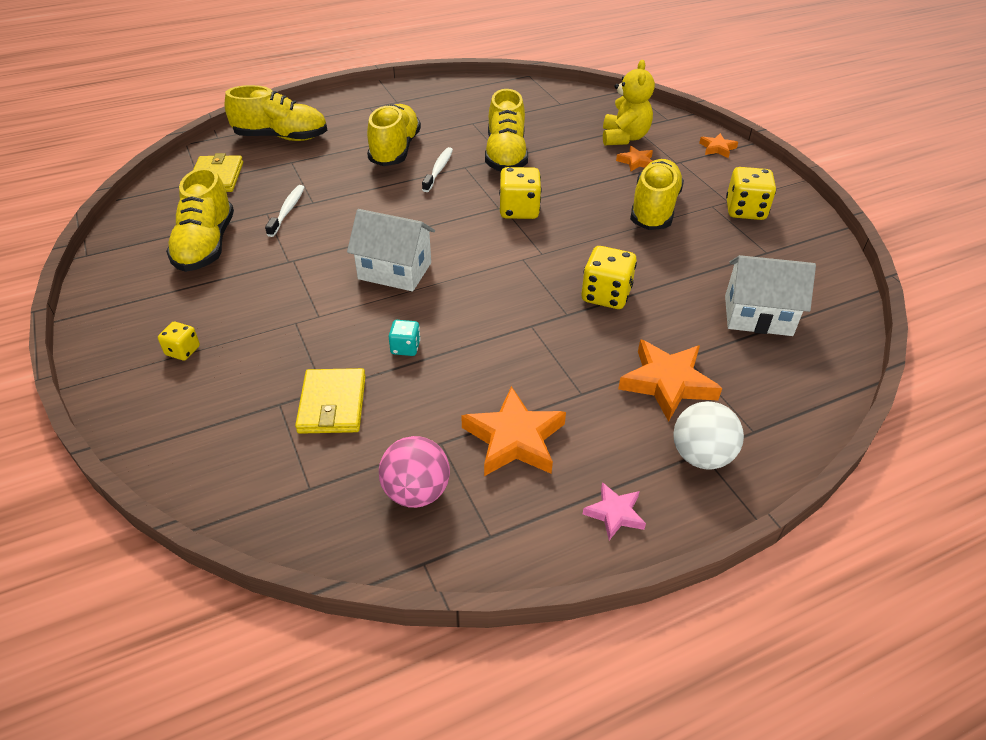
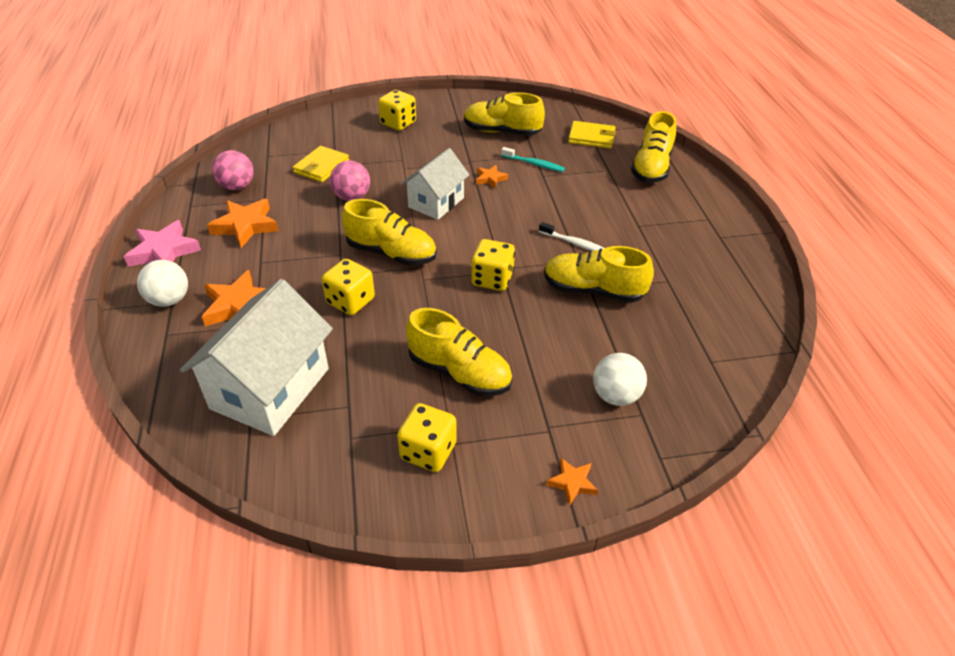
camera: 105 degrees right, 0 degrees up
yellow dice [158,322,200,360] -> yellow dice [378,90,416,131], size x1.78
white toothbrush [265,185,305,237] -> turquoise toothbrush [501,147,565,172]
yellow wallet [295,368,366,434] -> yellow wallet turned 75 degrees counterclockwise [292,146,349,182]
yellow shoe [367,104,421,166] -> yellow shoe moved to [342,199,437,266]
turquoise dice [389,320,421,356] -> pink ball [330,160,370,201]
pink star [583,482,646,540] -> pink star [124,220,201,267], size x1.84
yellow teddy bear [603,60,655,145] -> white ball [593,353,647,406]
orange star [616,146,653,171] -> orange star moved to [476,165,508,189]
white house [725,255,816,336] -> white house [180,279,333,436], size x1.60

